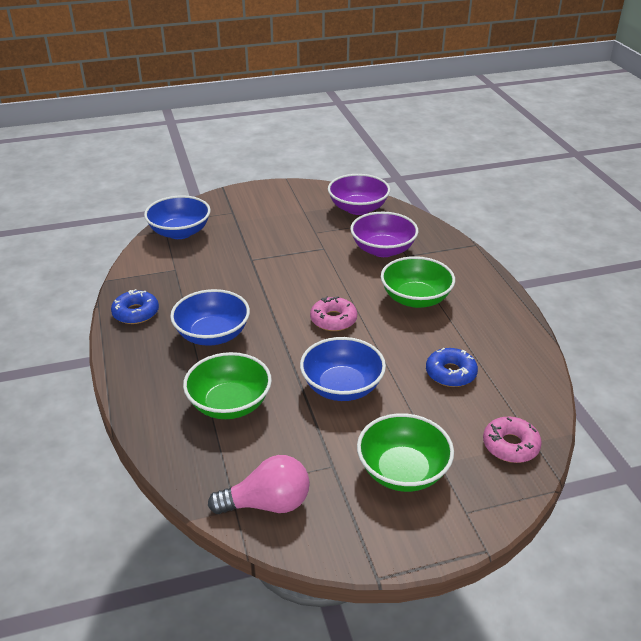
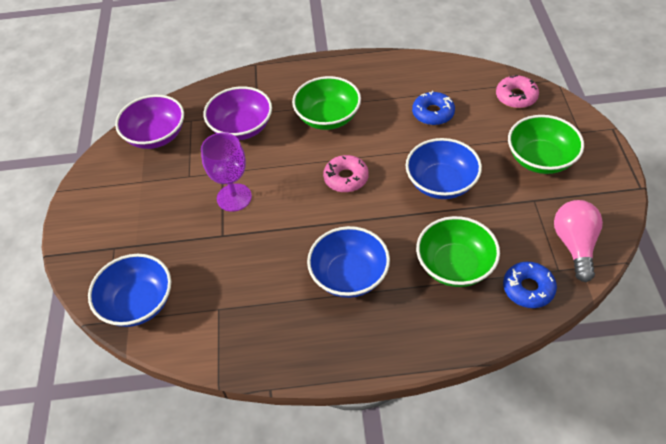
camera: 75 degrees left, 15 degrees up
blue donut [111,289,159,324] -> blue donut moved to [503,262,557,308]
none -> purple goblet [201,132,252,212]

